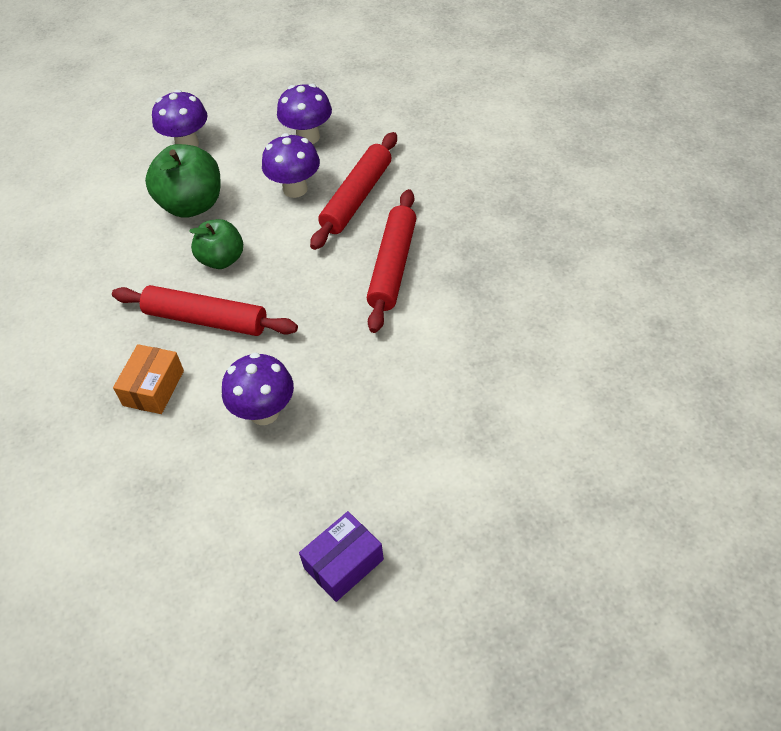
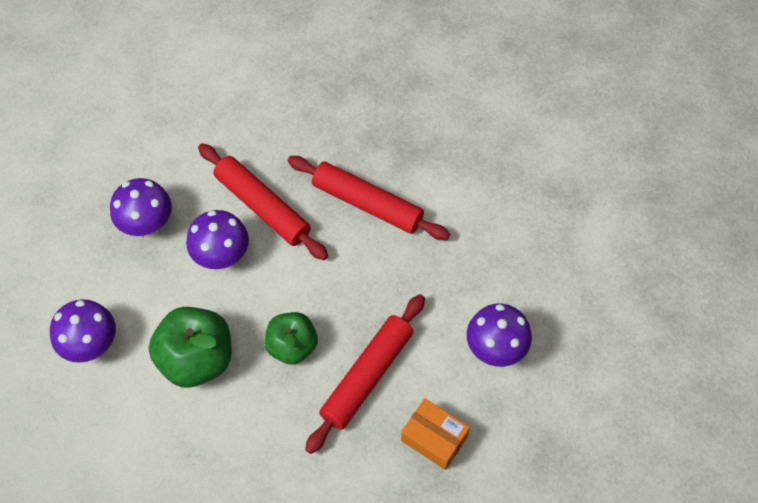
camera: 75 degrees left, 10 degrees up
purple box [299,511,384,602] -> none

